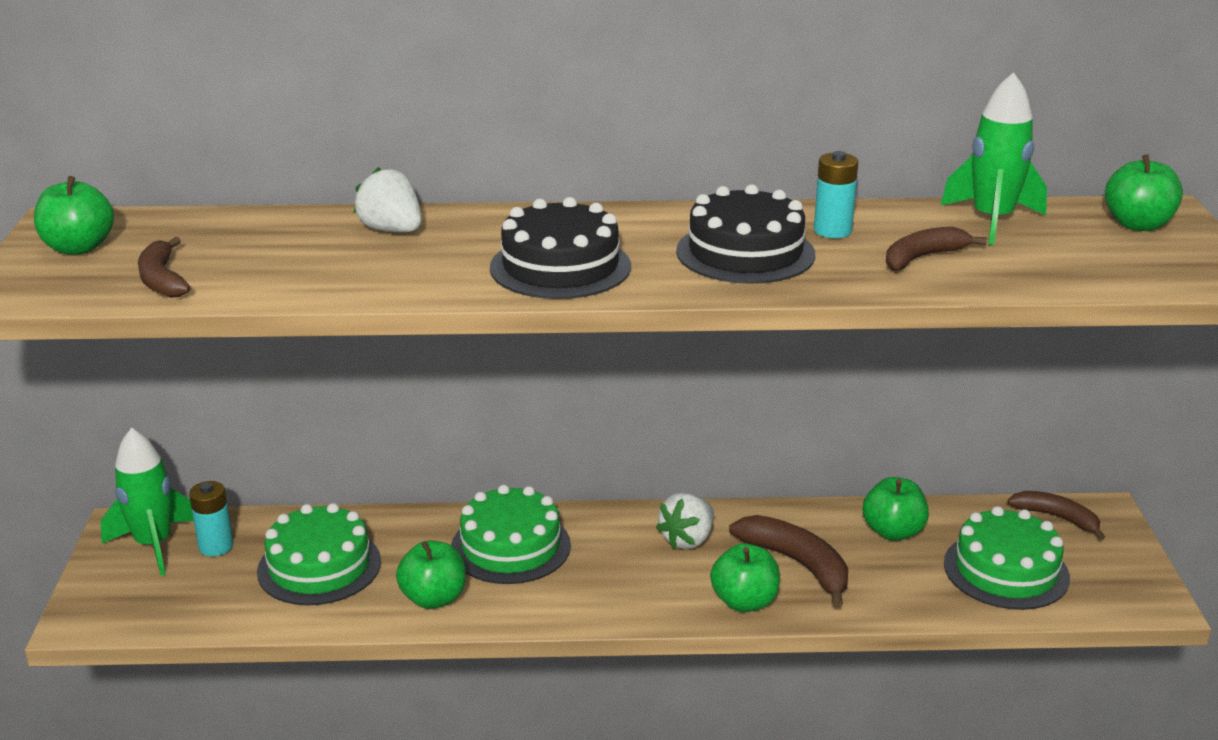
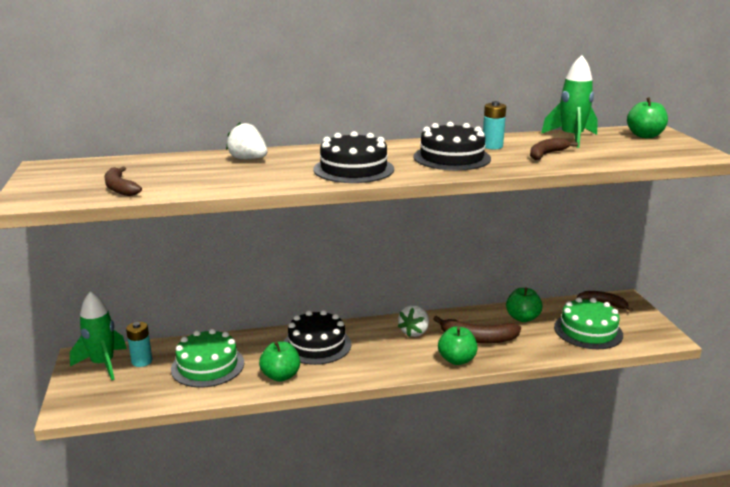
camera: 10 degrees left, 5 degrees down
green apple [34,176,114,255] -> none
green cake [451,484,571,584] -> black cake [284,310,351,365]
brown banana [729,515,848,608] -> brown banana turned 150 degrees clockwise [433,316,521,344]

